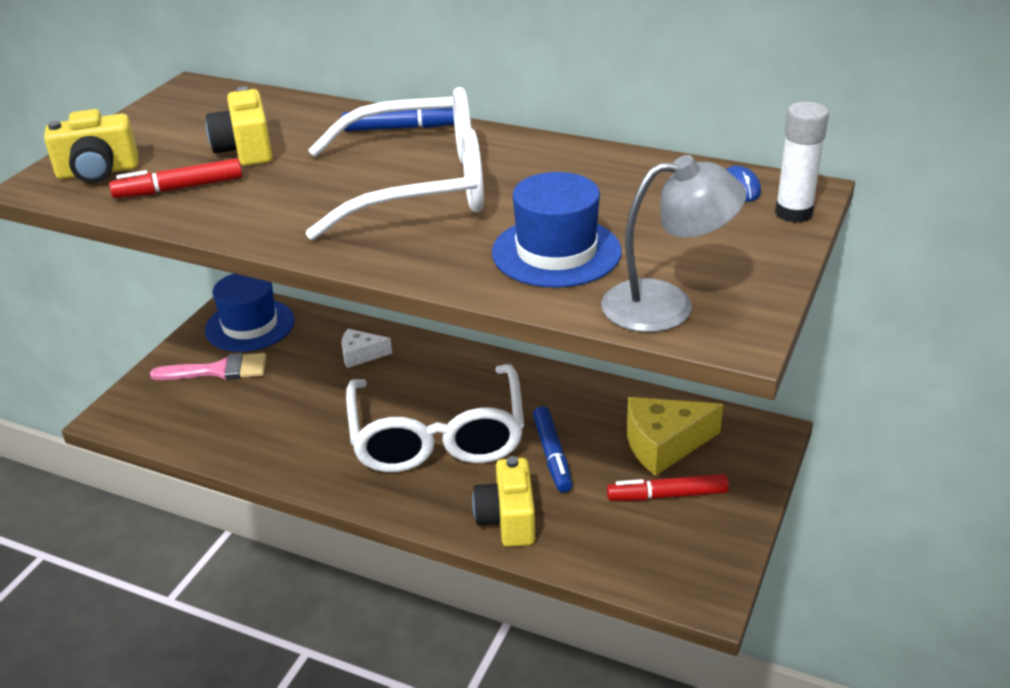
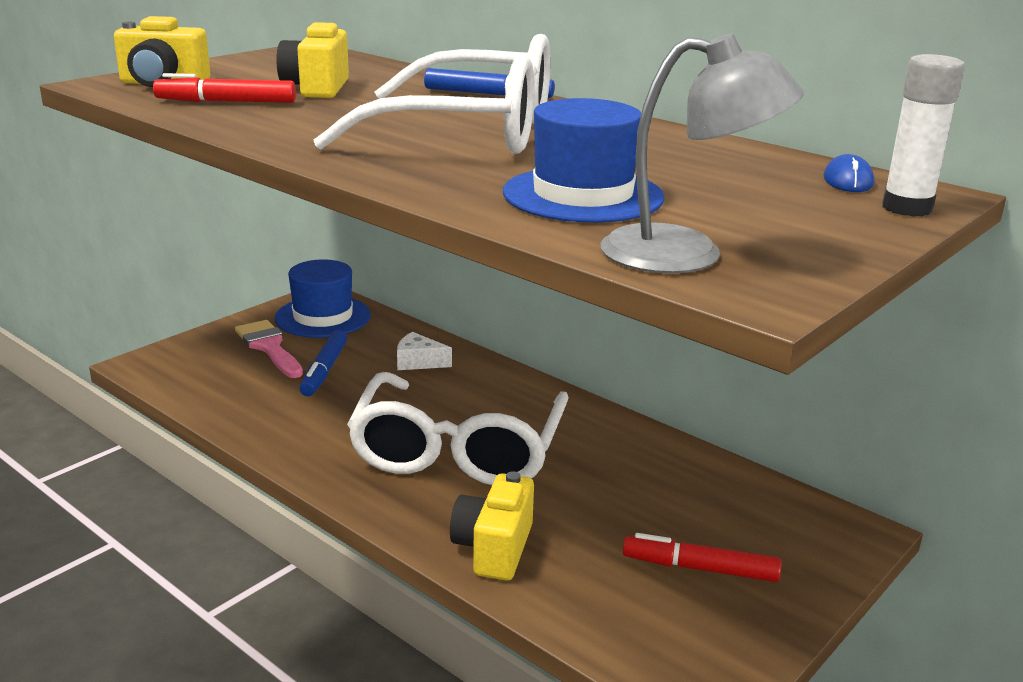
camera: 15 degrees right, 10 degrees down
pink brush [150,353,267,380] -> pink brush turned 135 degrees counterclockwise [235,320,303,378]
blue marker [533,406,572,493] -> blue marker moved to [299,330,347,396]
yellow cheese [627,397,724,476] -> none

